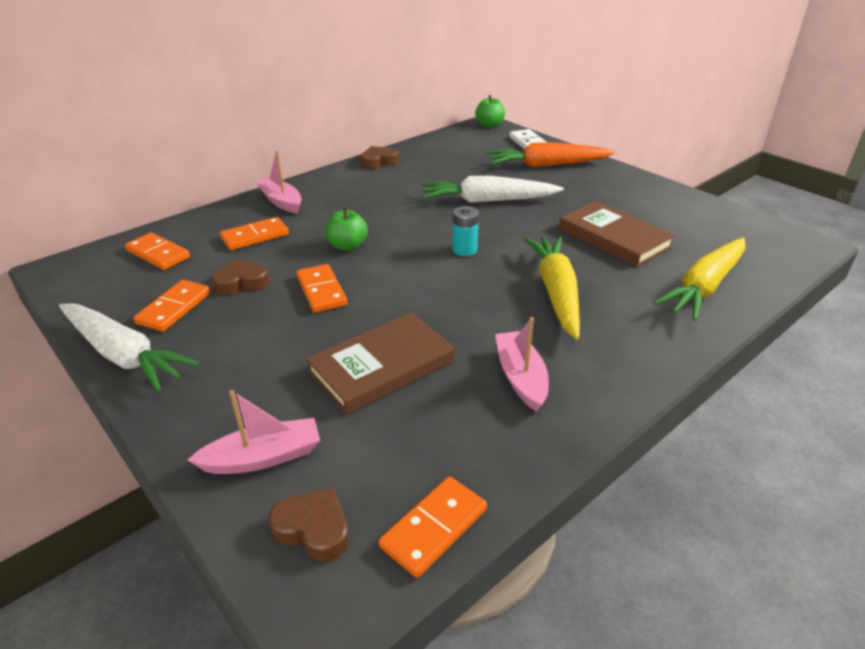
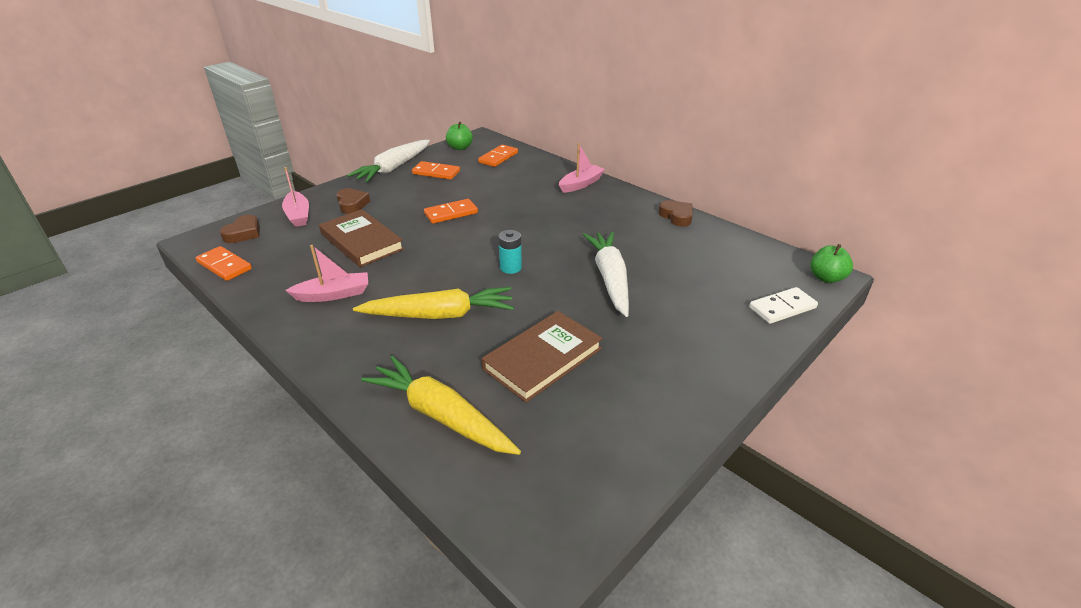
camera: 85 degrees right, 0 degrees up
brown heart [211,259,269,295] -> brown heart moved to [336,188,370,214]
orange domino [220,217,289,250] -> none
green apple [326,207,368,251] -> green apple moved to [446,122,473,150]
orange carrot [487,142,615,168] -> none

